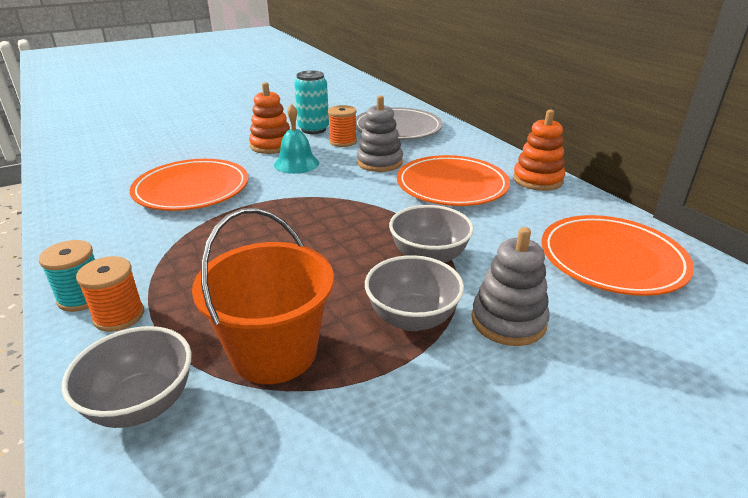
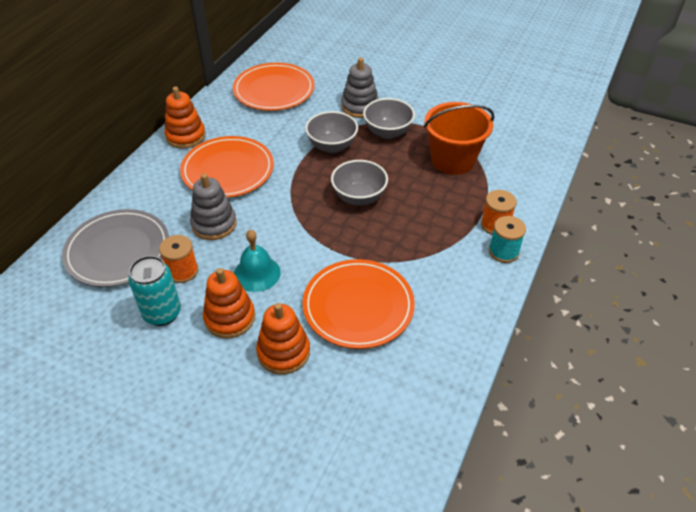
camera: 125 degrees left, 15 degrees up
grey bowl [62,326,192,428] -> grey bowl moved to [331,160,388,206]
none -> orange stacking toy [256,303,310,374]

